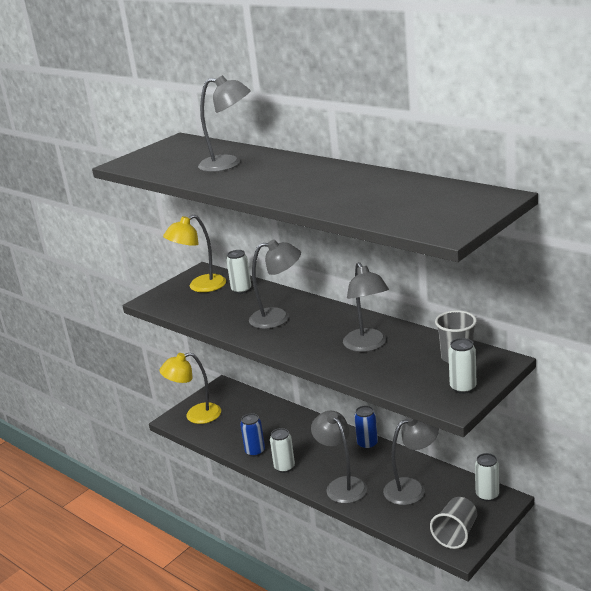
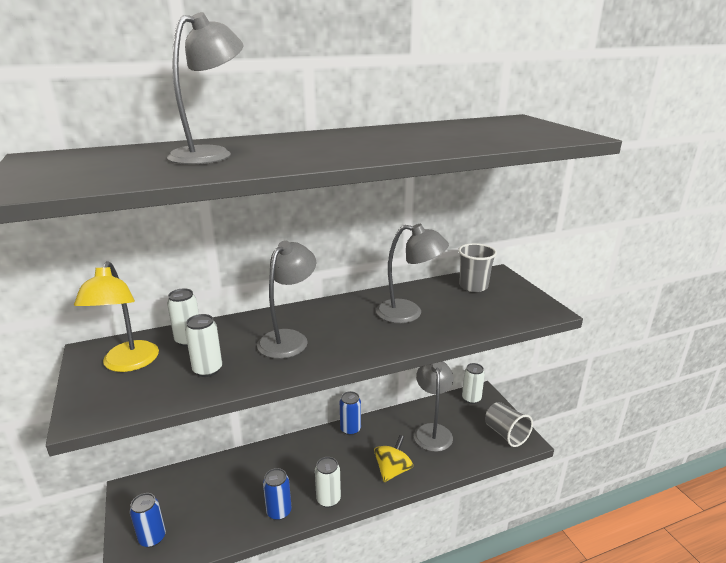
camera: 65 degrees left, 0 degrees up
yellow lamp [160,353,221,424] -> blue can [130,493,166,547]
grey lamp [311,411,367,504] -> yellow spinning top [374,435,413,482]
white can [448,338,477,394] -> white can moved to [185,314,222,377]

